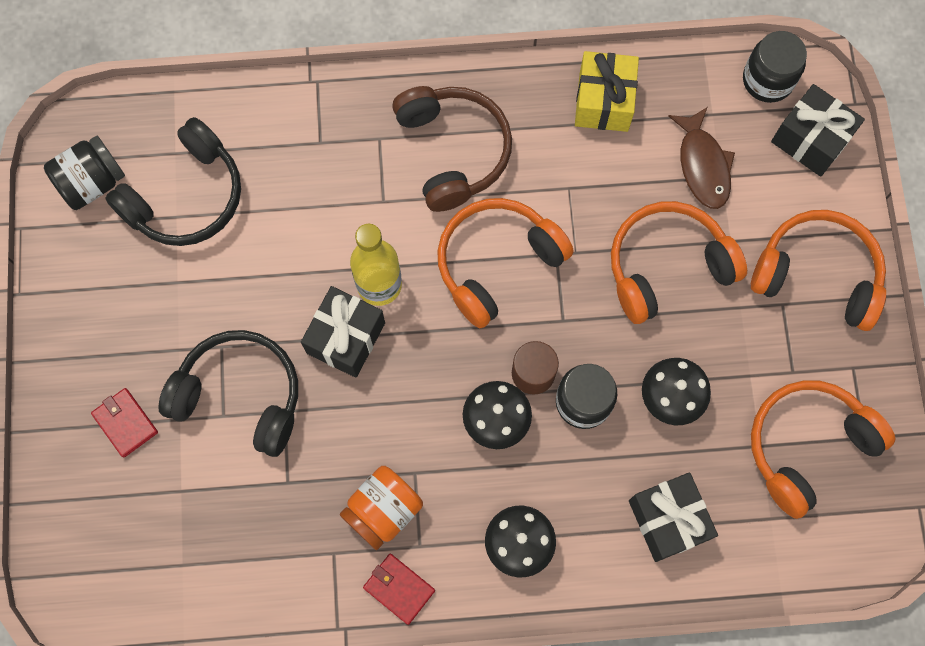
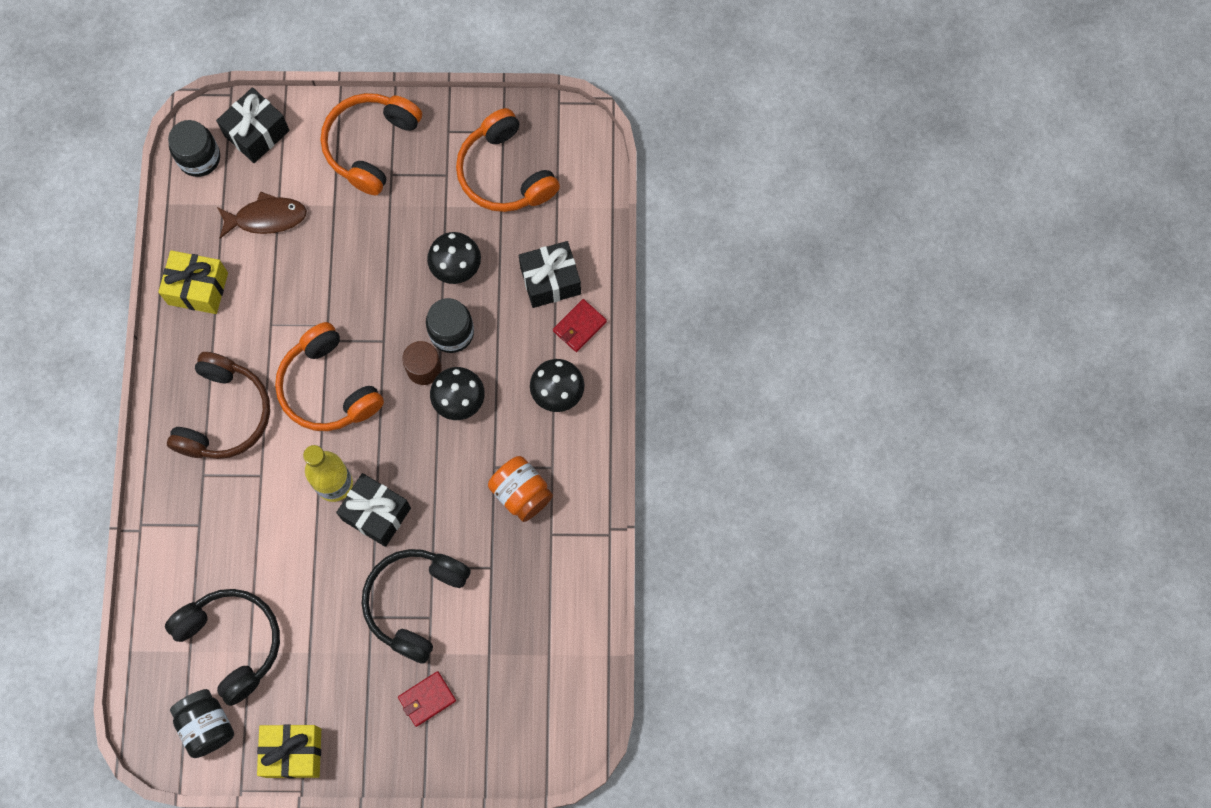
camera: 85 degrees left, 0 degrees up
red wallet [363,554,435,625] -> red wallet moved to [553,299,607,352]
brown headphones [392,86,512,212] -> brown headphones turned 120 degrees clockwise [167,352,270,459]
orange headphones [611,201,747,324] -> none
none -> yellow gift [257,724,321,778]

